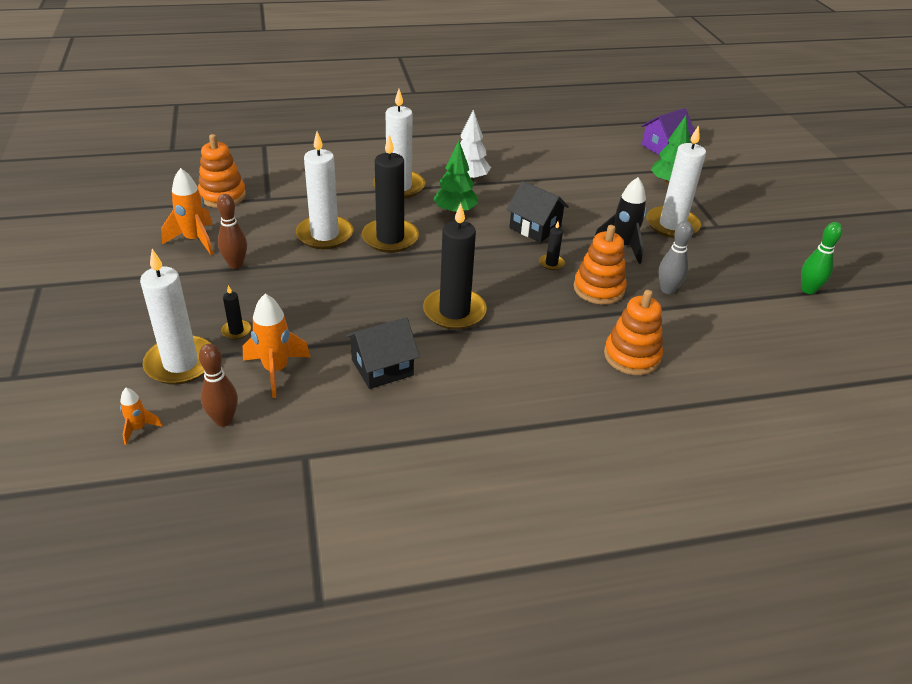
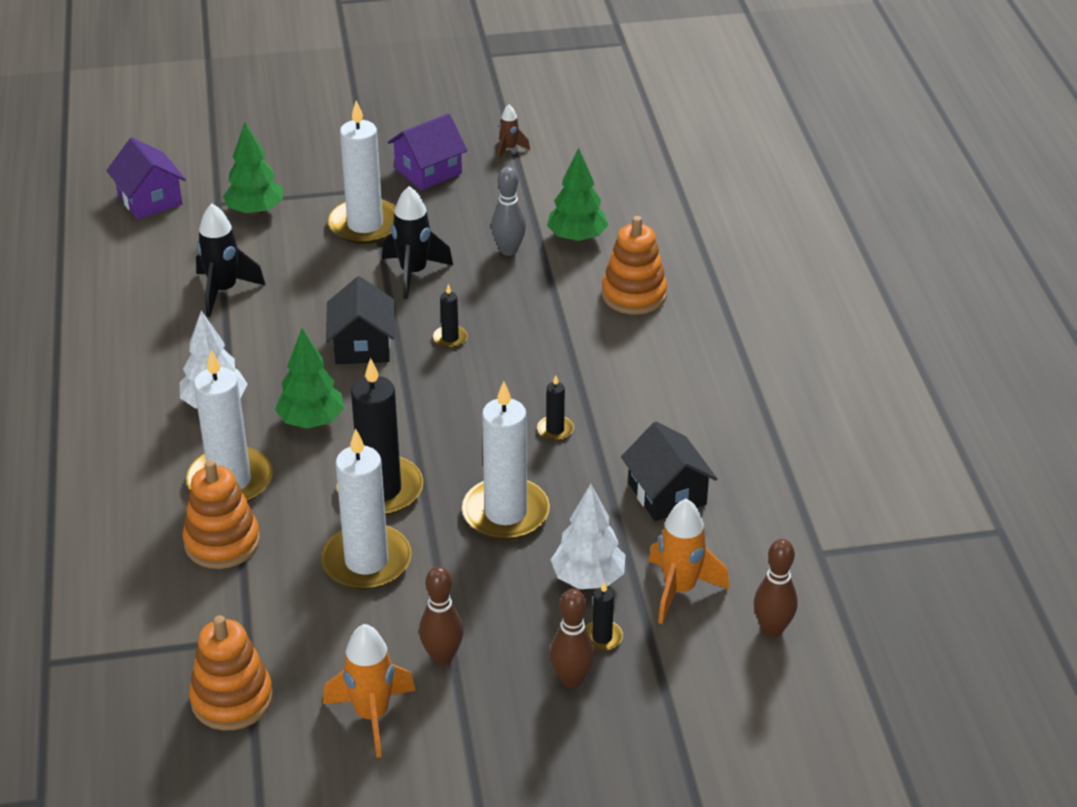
camera: 85 degrees left, 0 degrees up
orange rocket [120,388,163,445] -> none
white candle [140,249,211,385] -> white candle moved to [462,381,550,540]
black candle [423,203,487,330] -> black candle [537,375,574,441], size x0.44
black house [506,181,569,243] -> black house turned 45 degrees counterclockwise [326,276,395,364]
orange stacking toy [574,225,627,305] -> orange stacking toy moved to [182,460,260,569]
green bowling pin [801,222,843,294] -> brown rocket [498,105,530,160]
none -> black rocket [196,204,266,317]
none -> purple house [388,113,467,190]
none -> green tree [547,148,608,243]
none -> brown bowling pin [550,589,595,688]
none -> white tree [551,484,626,589]

